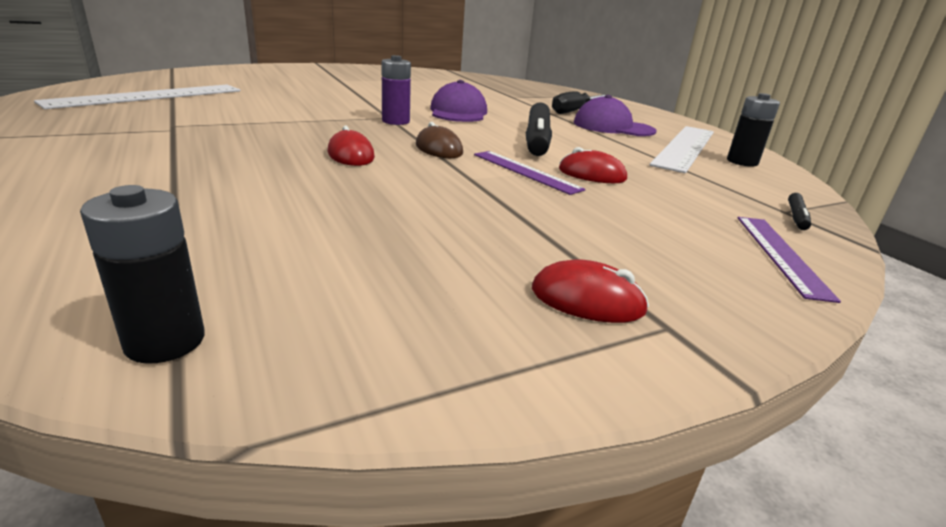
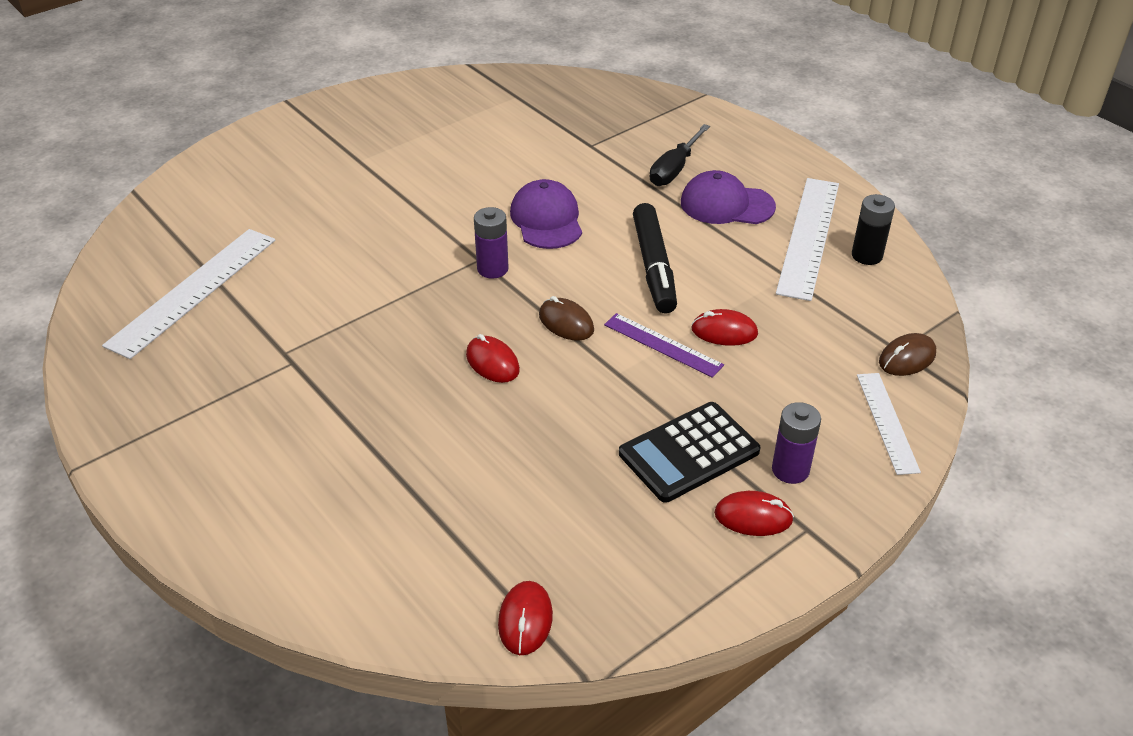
camera: 10 degrees left, 15 degrees up
black battery [80,185,205,364] -> red mouse [498,581,553,655]
purple ruler [738,217,841,303] -> white ruler [857,373,921,475]
black marker [788,193,811,230] -> brown mouse [879,333,936,376]
none -> black calculator [619,402,760,503]
none -> purple battery [772,402,821,484]

